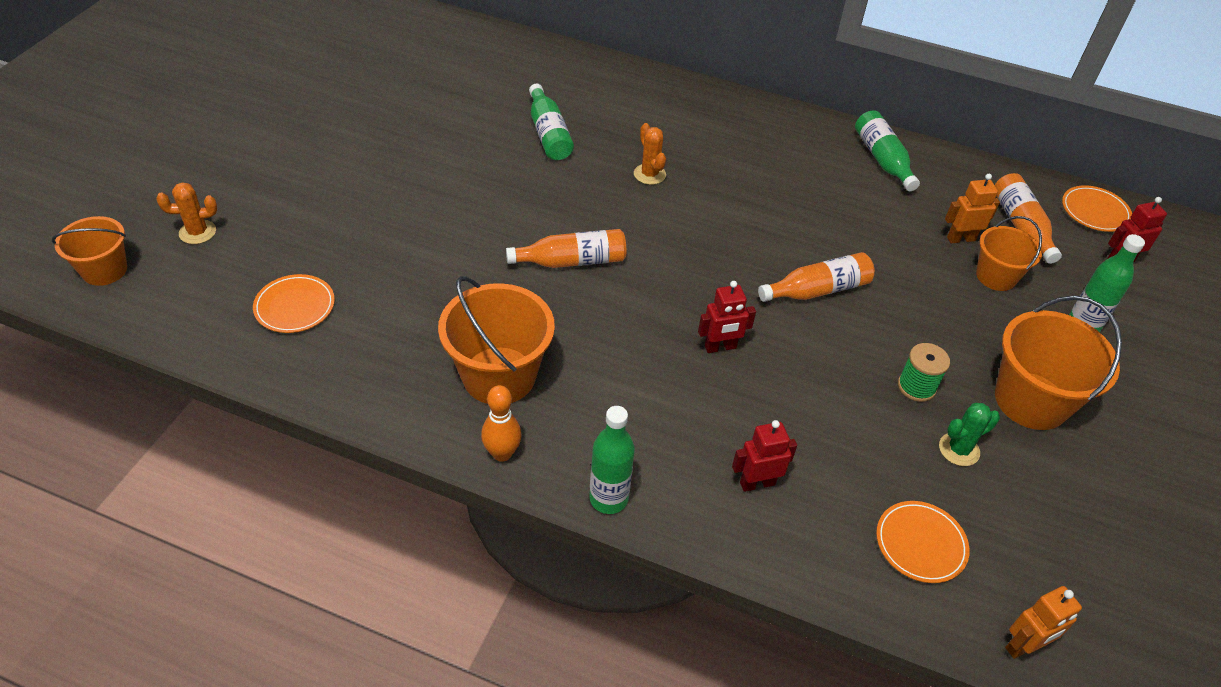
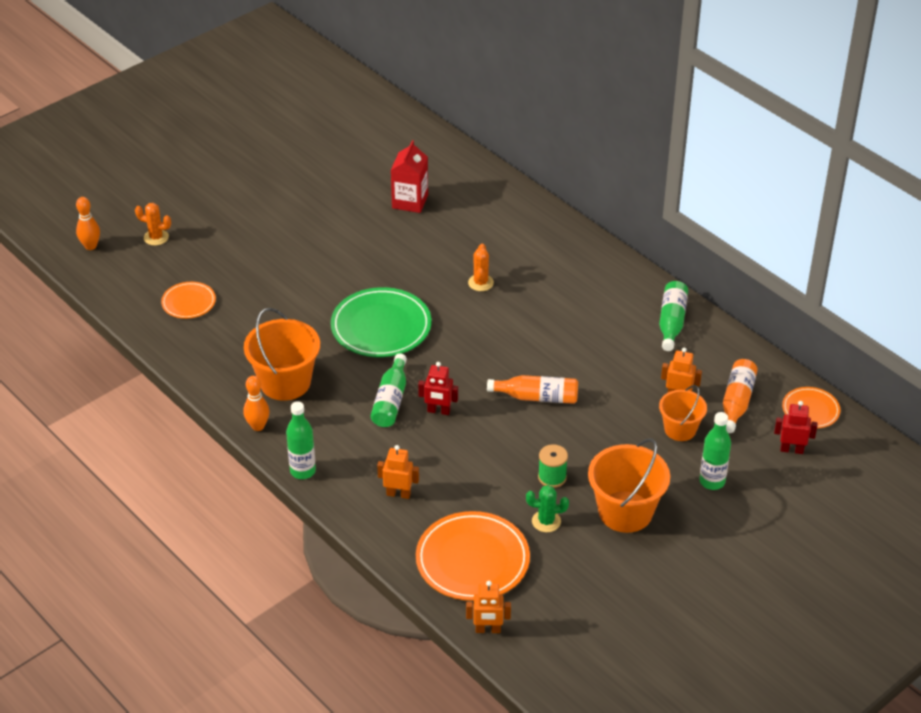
camera: 30 degrees right, 5 degrees down
orange bucket [52,216,127,286] -> orange bowling pin [76,197,100,250]
orange bottle [506,229,626,268] -> green plate [331,287,431,357]
green bottle [529,83,574,160] -> green bottle moved to [370,353,407,427]
red robot [732,420,797,492] -> orange robot [377,445,419,499]
orange plate [876,501,970,583] -> orange plate [416,511,530,601], size x1.83
none -> red carton [391,140,428,213]

